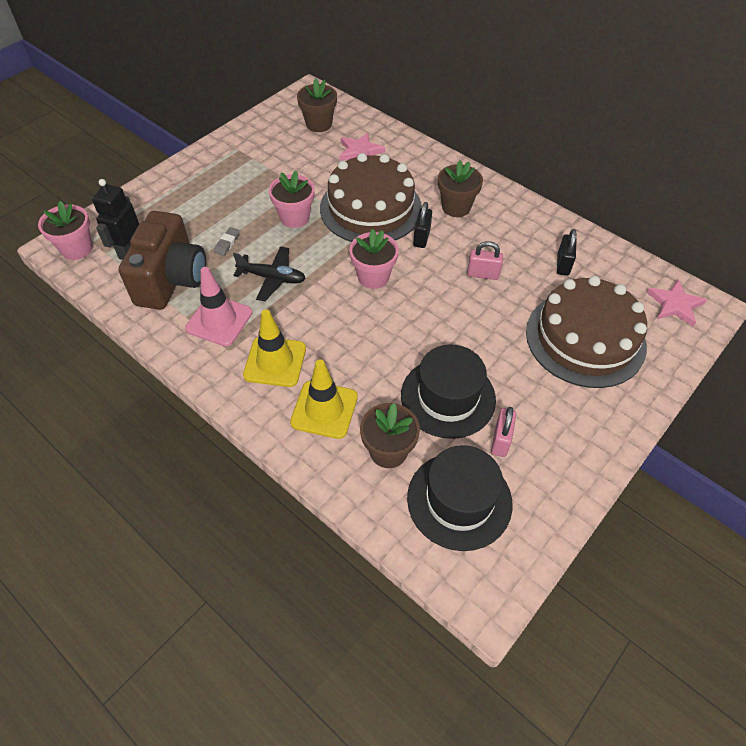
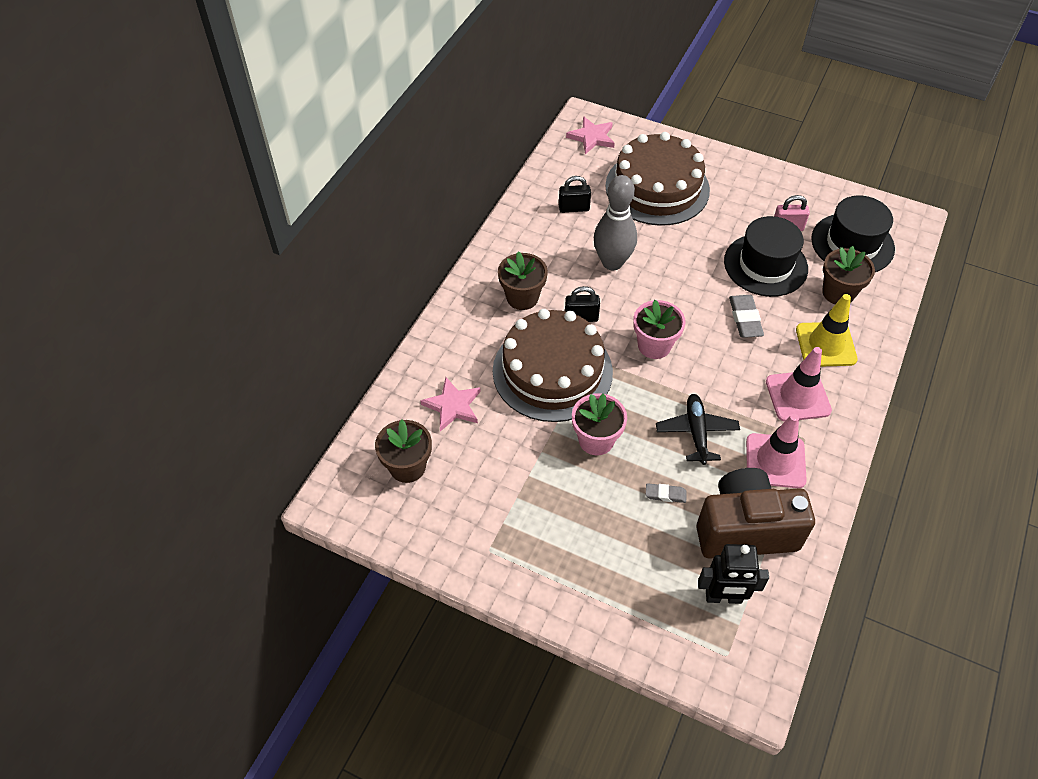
camera: 105 degrees left, 0 degrees up
pink flower pot [38,201,93,260] -> none
yellow traffic cone [243,310,306,387] -> pink traffic cone [766,347,832,421]
pink padlock [467,241,503,280] -> grey bowling pin [594,175,637,270]
none -> grey eraser [729,295,764,338]

